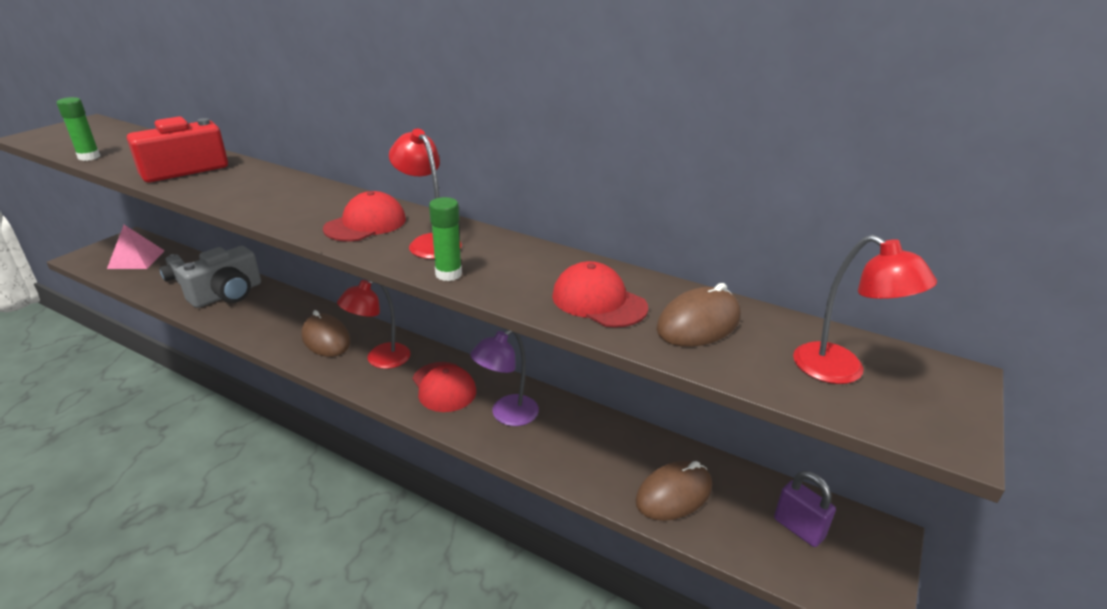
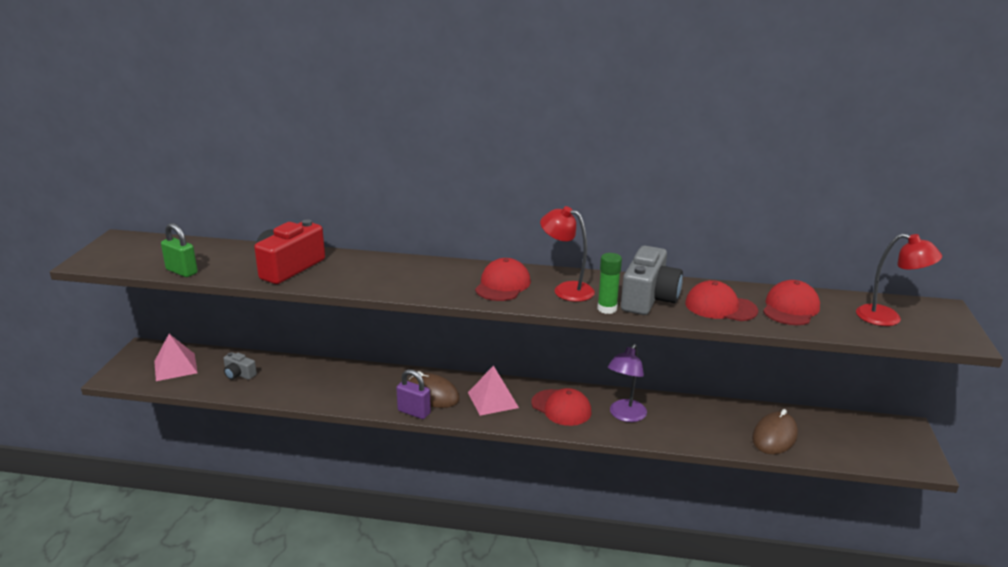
camera: 20 degrees left, 5 degrees down
green glue stick [57,97,100,161] -> green padlock [161,223,198,277]
grey camera [176,246,261,308] -> grey camera moved to [621,246,683,315]
red lamp [337,280,411,369] -> pink pyramid [468,365,519,416]
brown mouse [656,283,741,347] -> red cap [763,280,820,325]
purple padlock [774,471,836,547] -> purple padlock moved to [396,369,431,419]

